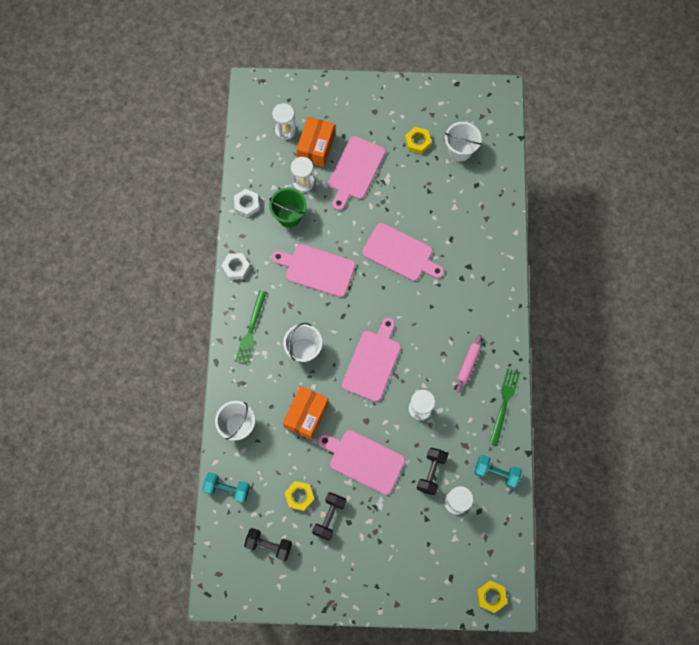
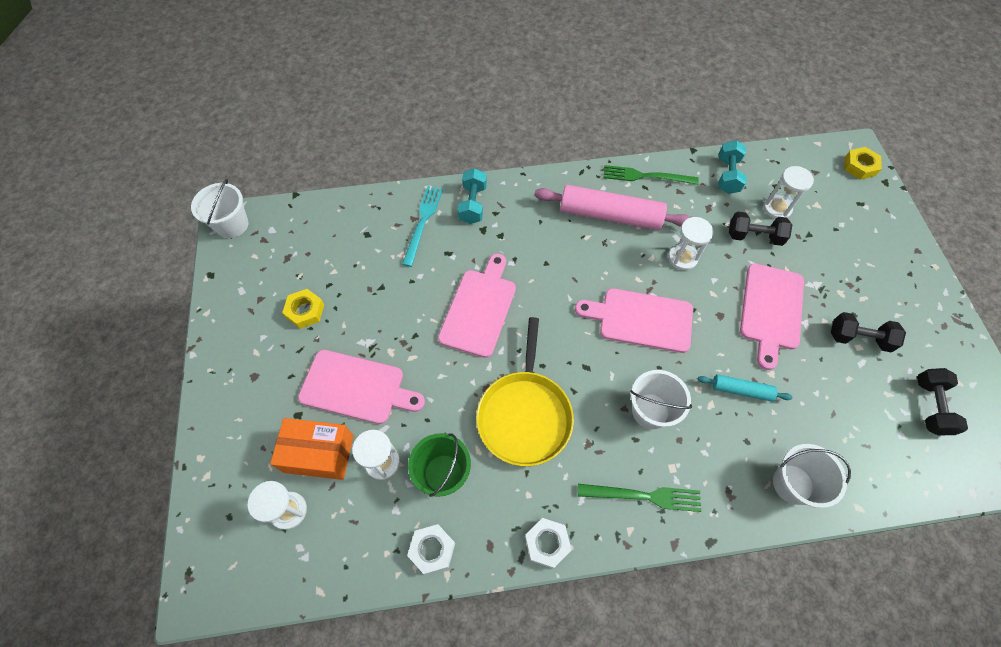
camera: 100 degrees left, 10 degrees down
turquoise dumbbell [202,472,250,503] -> turquoise dumbbell moved to [458,168,487,224]
pink cutting board [271,244,355,297] -> yellow pan [476,317,574,466]
orange box [283,386,329,440] -> turquoise rolling pin [698,374,792,402]
yellow nut [284,481,315,511] -> none
white bucket [445,122,481,162] -> white bucket moved to [191,179,249,238]
pink rolling pin [456,335,482,393] -> pink rolling pin [534,185,691,230], size x1.99
none -> turquoise fork [402,186,443,267]

